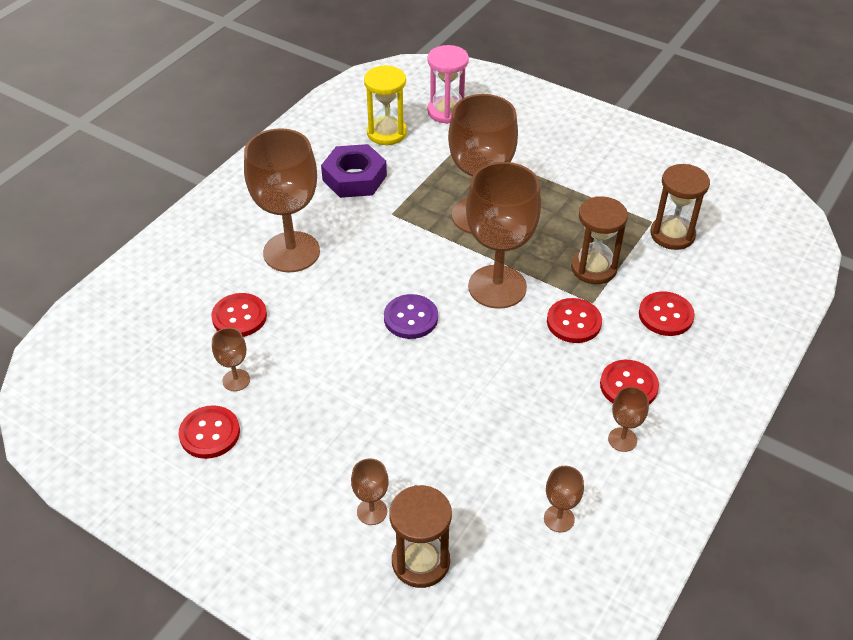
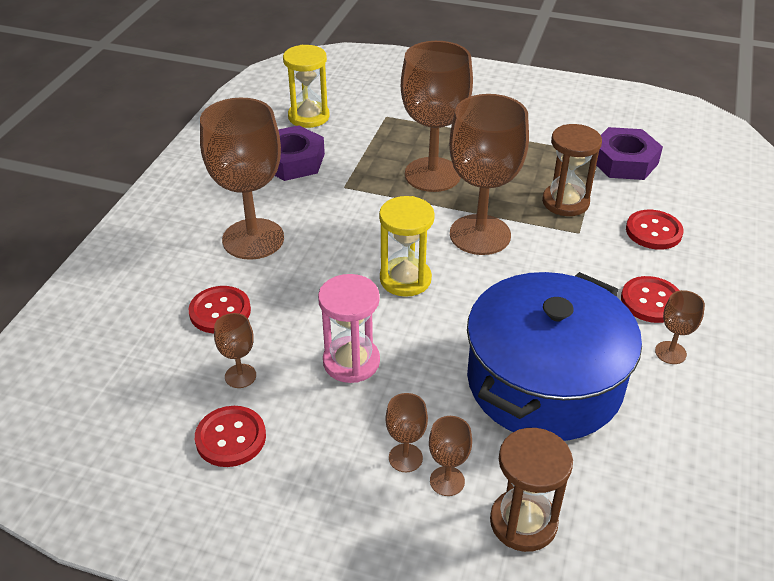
camera: 15 degrees left, 5 degrees down
purple button [384,294,438,339] -> yellow hourglass [379,196,435,297]
pink hourglass [427,45,469,124] -> pink hourglass moved to [318,274,380,383]
brown goblet [544,466,584,532] -> brown goblet moved to [385,393,428,472]
red button [547,298,602,343] -> none
brown hourglass [650,164,710,250] -> purple nut [590,127,663,180]
none -> blue pot [467,272,642,441]

